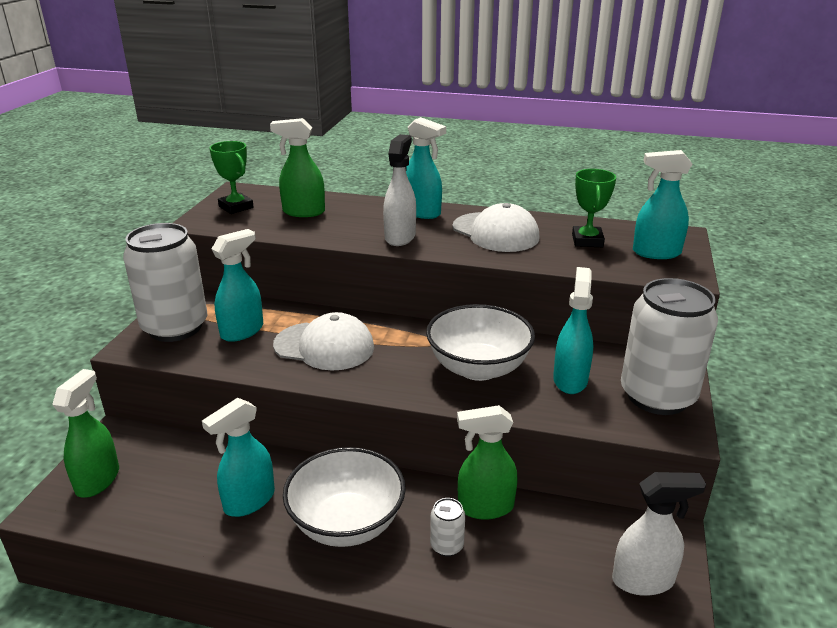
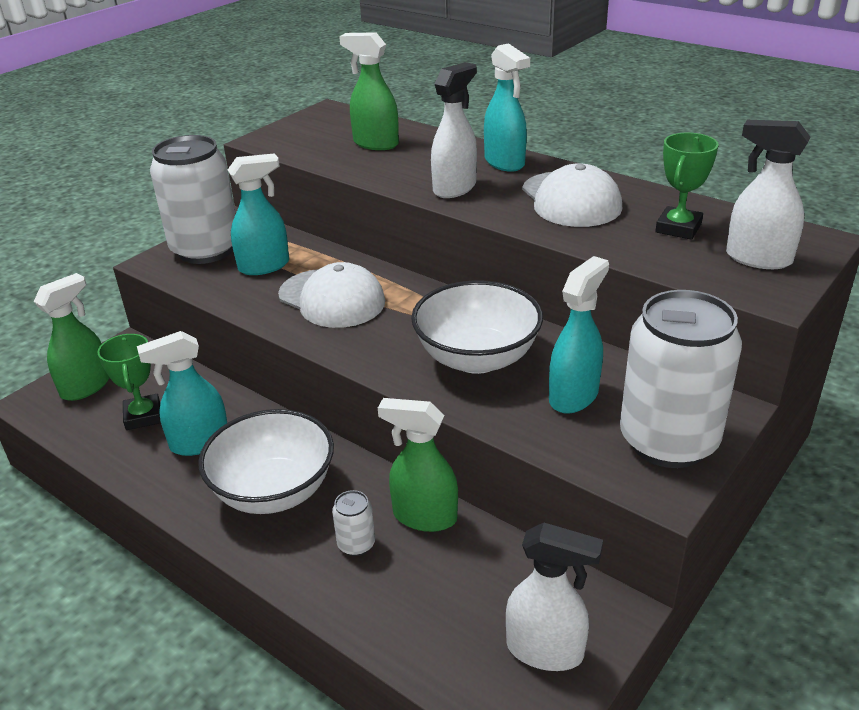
camera: 25 degrees right, 5 degrees up
green trophy [209,141,254,214] -> green trophy moved to [97,334,161,430]
turquoise spray bottle [633,150,692,259] -> white spray bottle [726,120,810,269]

